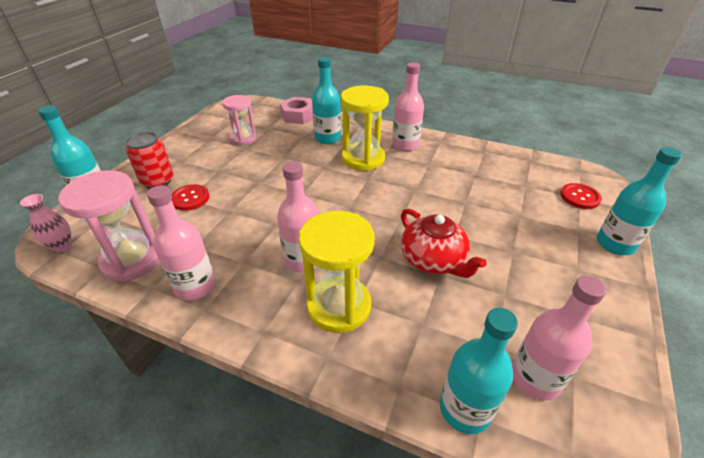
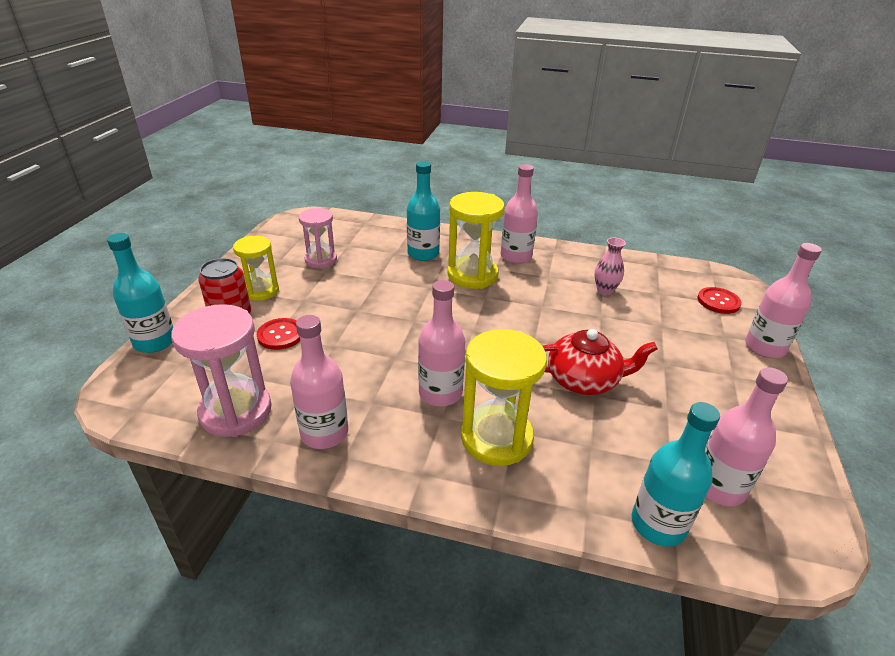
camera: 10 degrees left, 5 degrees down
pink vase [20,194,72,252] -> pink vase moved to [594,238,626,295]
pink nut [280,97,313,124] -> none
red teapot [401,209,487,278] -> red teapot turned 45 degrees counterclockwise [543,329,658,395]
turquoise bottle [597,147,682,255] -> pink bottle [745,243,822,358]
none -> yellow hourglass [233,236,279,301]

